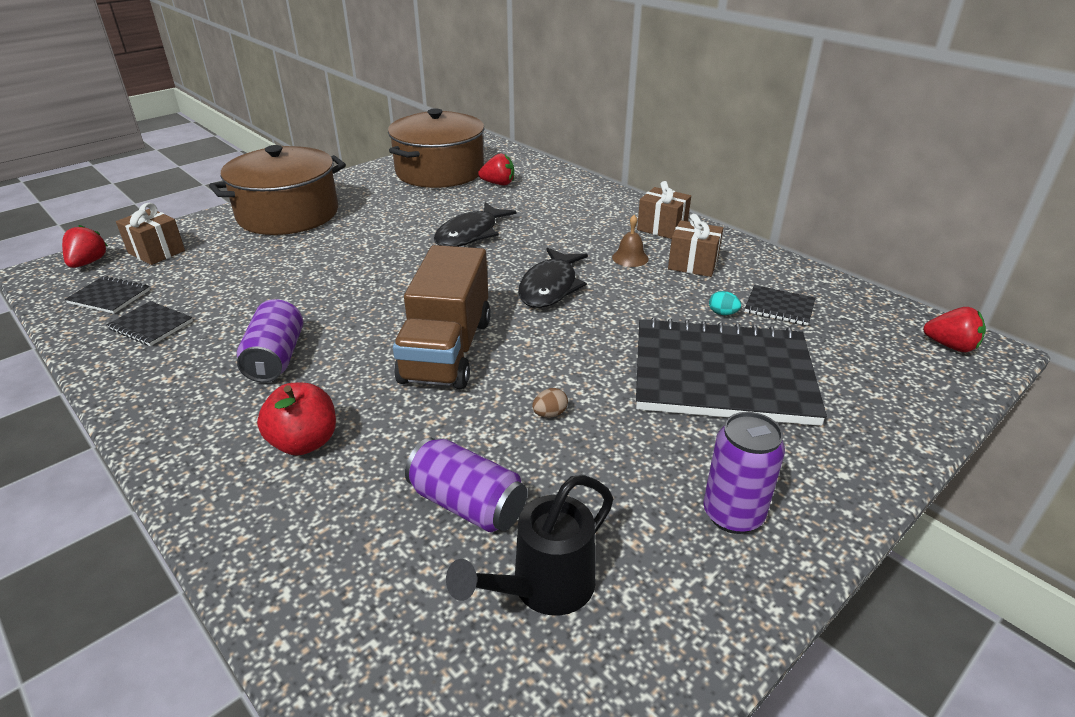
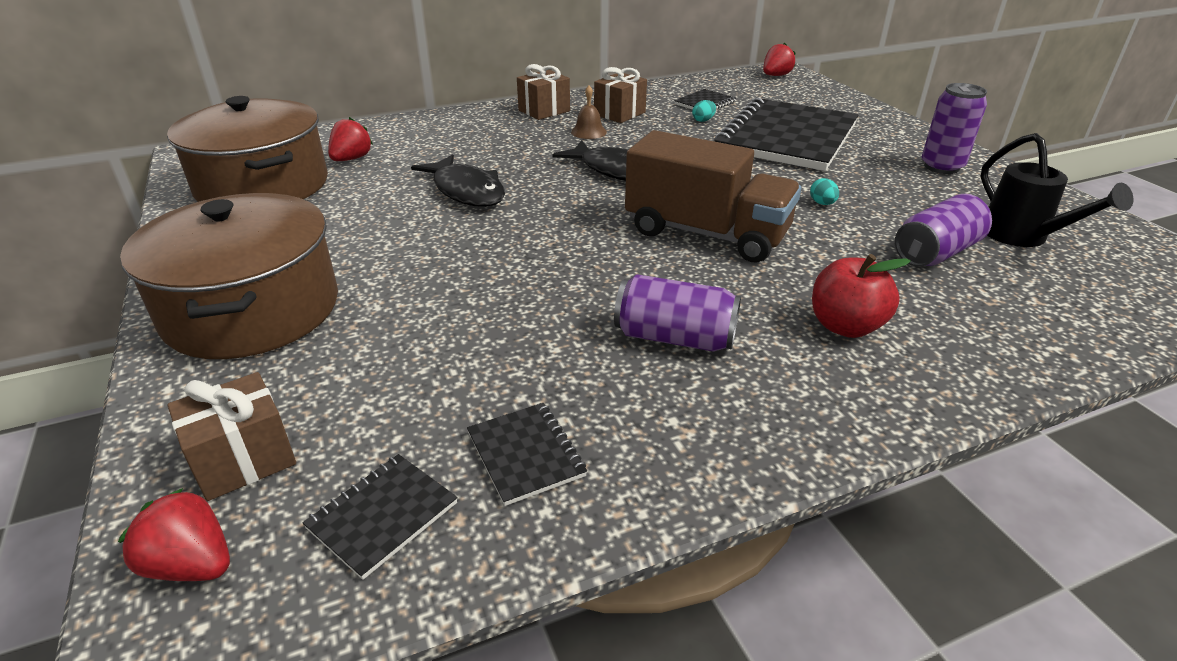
camera: 70 degrees left, 0 degrees up
black notebook [107,301,193,346] -> black notebook turned 75 degrees counterclockwise [467,403,587,506]
brown egg [532,388,568,418] -> turquoise egg [810,178,839,205]

